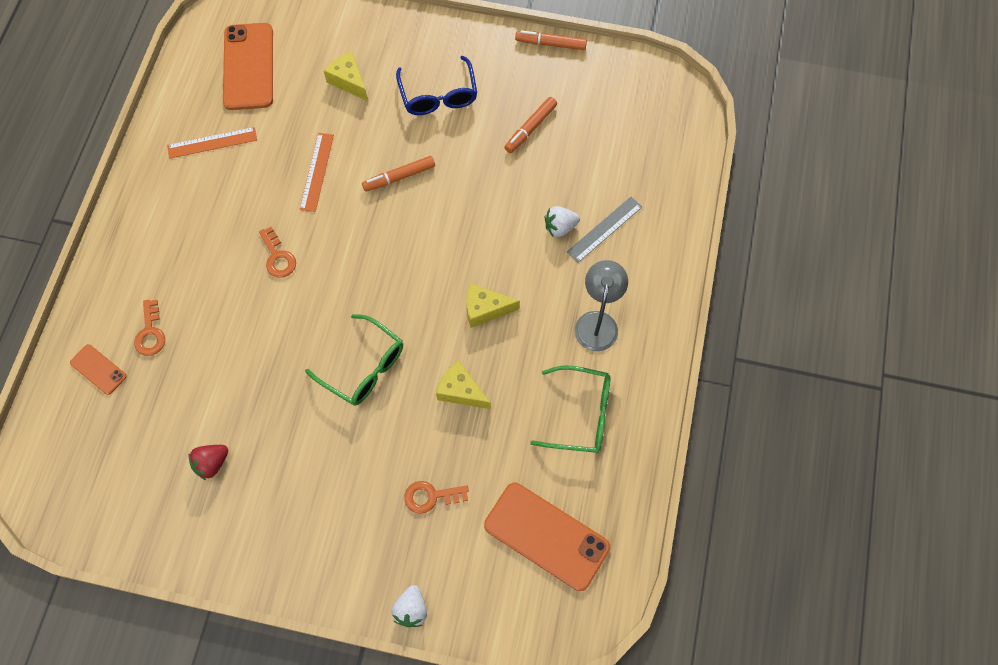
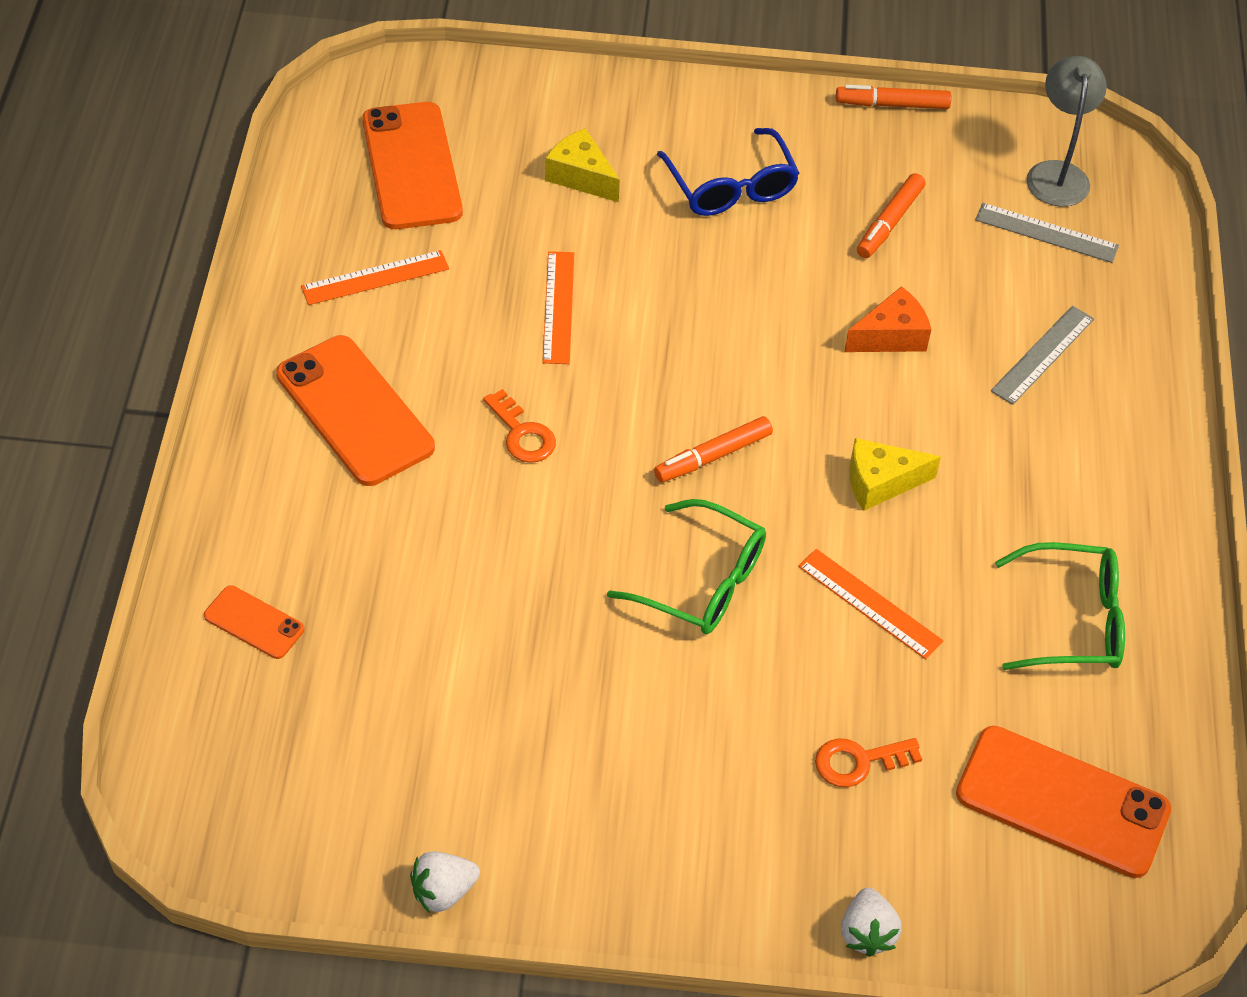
camera: 10 degrees left, 15 degrees down
orange key [134,300,165,356] -> none
red strawberry [188,445,228,480] -> none
orange marker [362,156,435,192] -> orange marker moved to [654,416,773,483]
yellow cheese [436,360,491,409] -> orange ruler [798,549,944,659]
white strawberry [545,206,580,237] -> white strawberry moved to [410,852,480,913]
grey lamp [575,260,628,351] -> grey lamp moved to [1026,56,1107,207]
none -> orange phone [276,335,435,486]
none -> orange cheese [844,286,931,352]
none -> grey ruler [975,203,1119,263]

